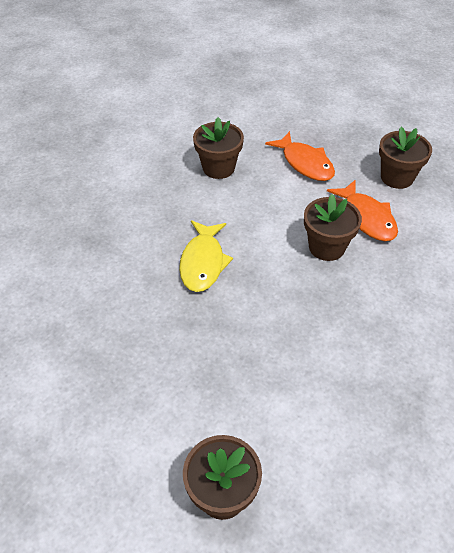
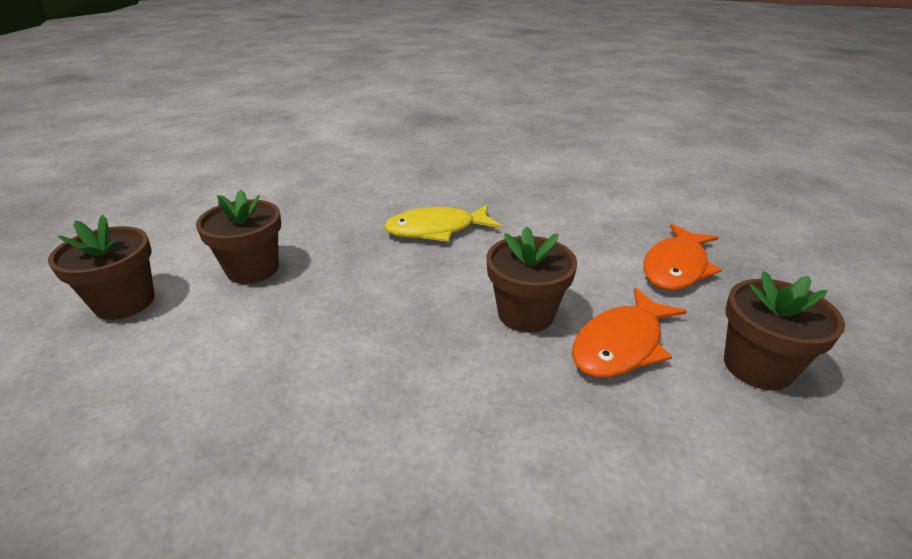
camera: 70 degrees right, 15 degrees down
brown flower pot [193,117,244,179] -> brown flower pot moved to [196,190,281,284]

